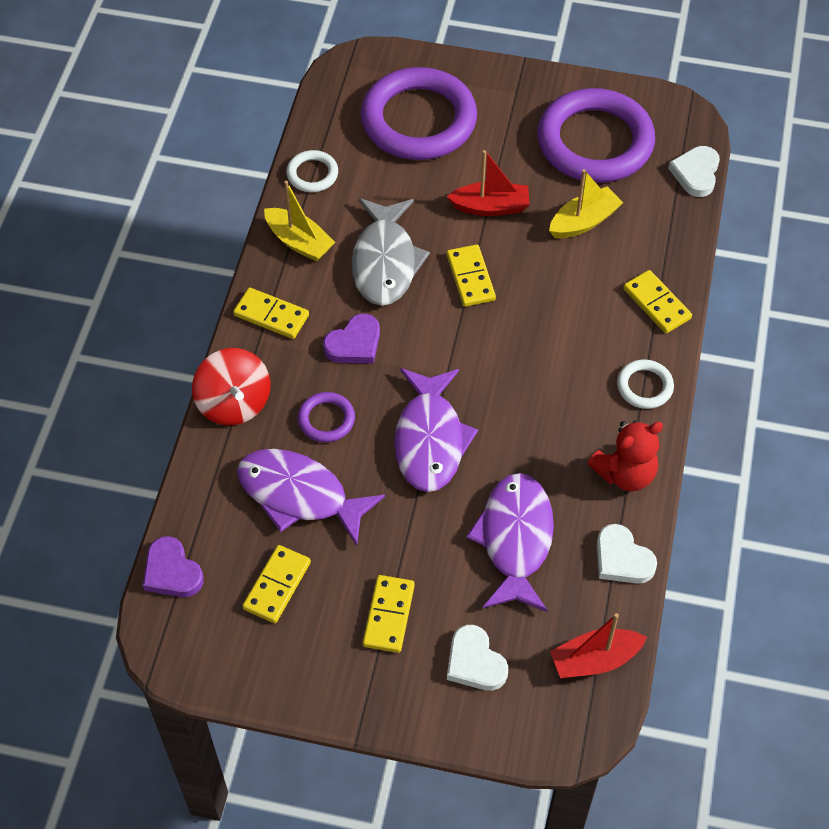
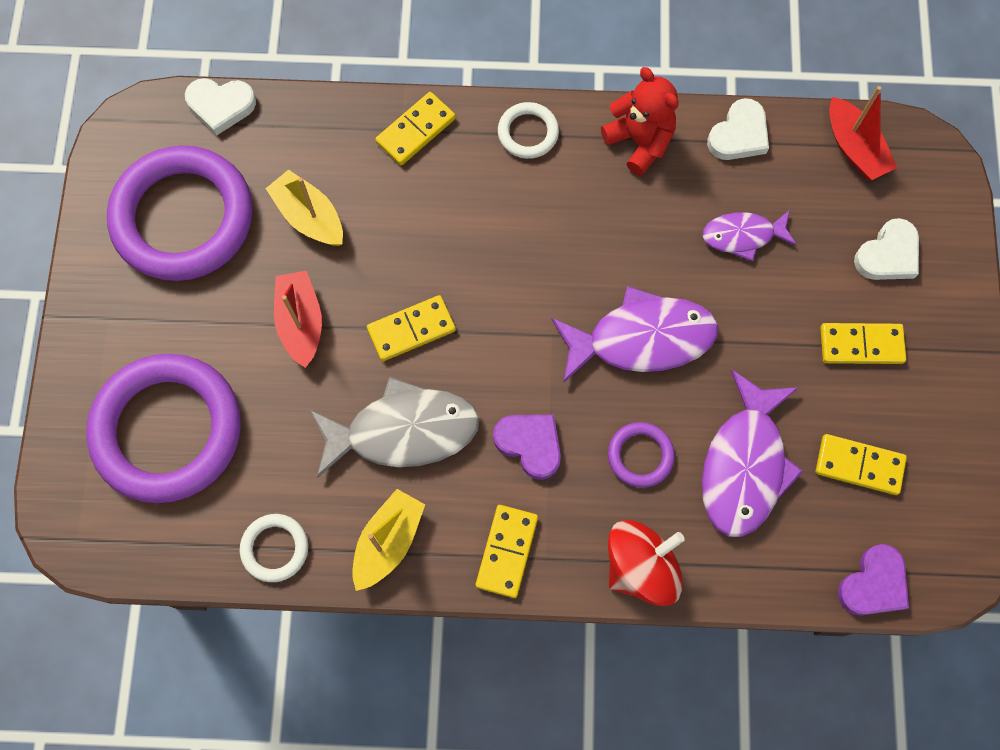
camera: 100 degrees left, 15 degrees up
purple fish [466,473,554,612] -> purple fish [702,210,797,261], size x0.58

